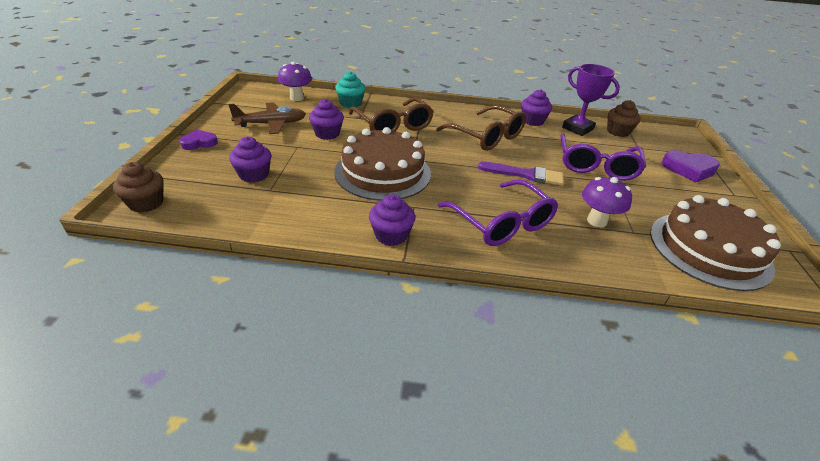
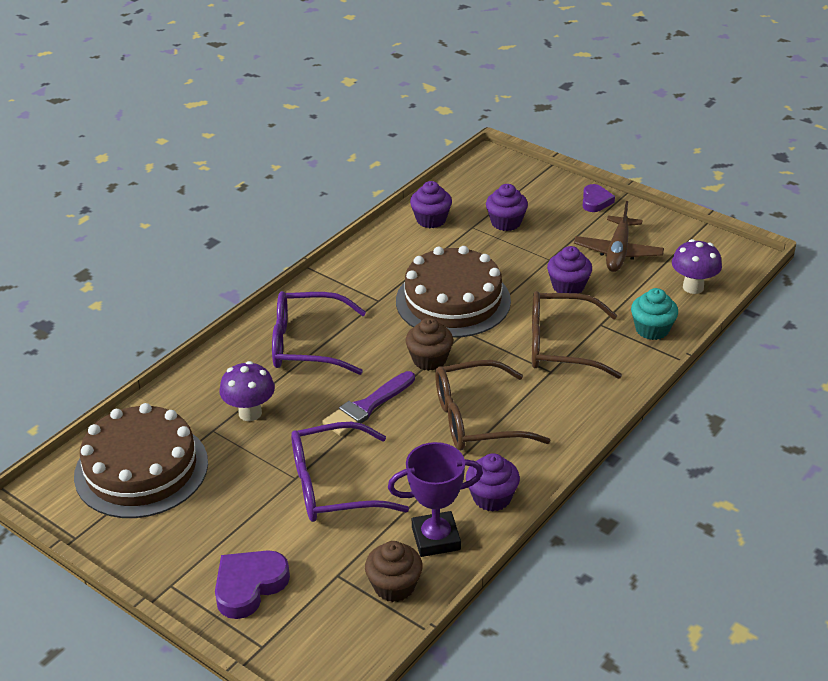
camera: 125 degrees right, 0 degrees up
brown cupcake [113,162,164,213] -> brown cupcake moved to [406,318,453,371]
purple cupcake [369,194,415,246] -> purple cupcake moved to [410,181,452,228]
purple glasses [561,133,646,181] -> purple glasses turned 60 degrees counterclockwise [291,422,409,522]

